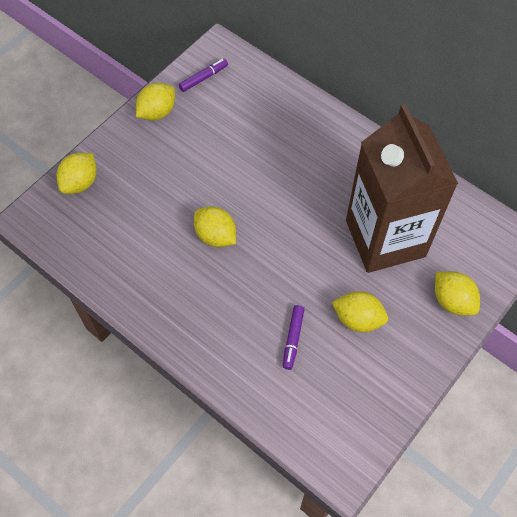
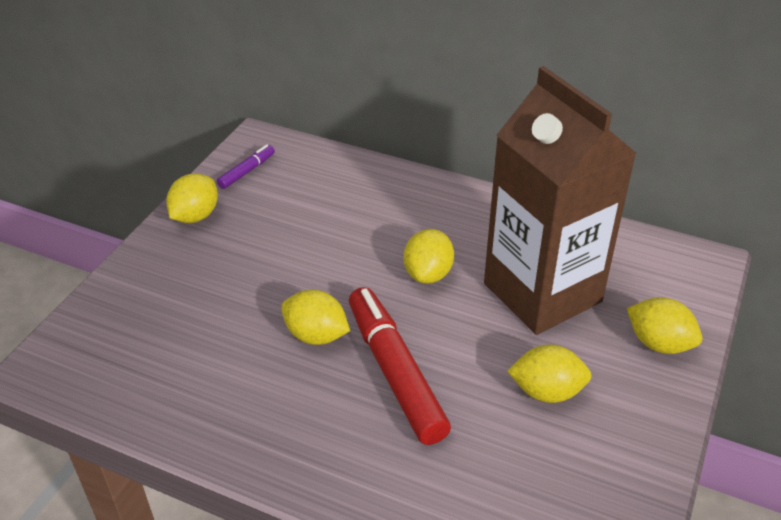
camera: 15 degrees left, 20 degrees down
yellow lemon [57,153,97,194] -> yellow lemon moved to [404,229,454,284]
purple marker [283,305,305,370] -> none
none -> red marker [349,287,451,445]

